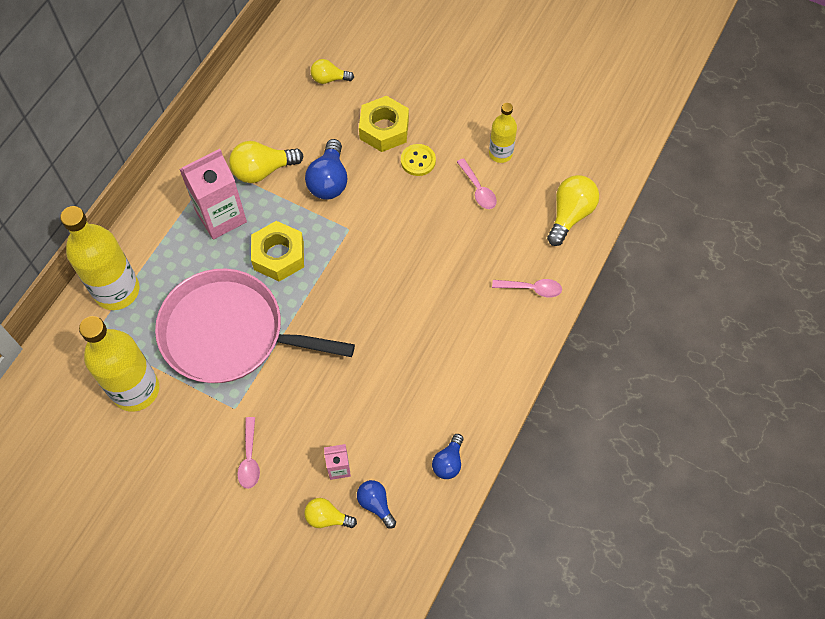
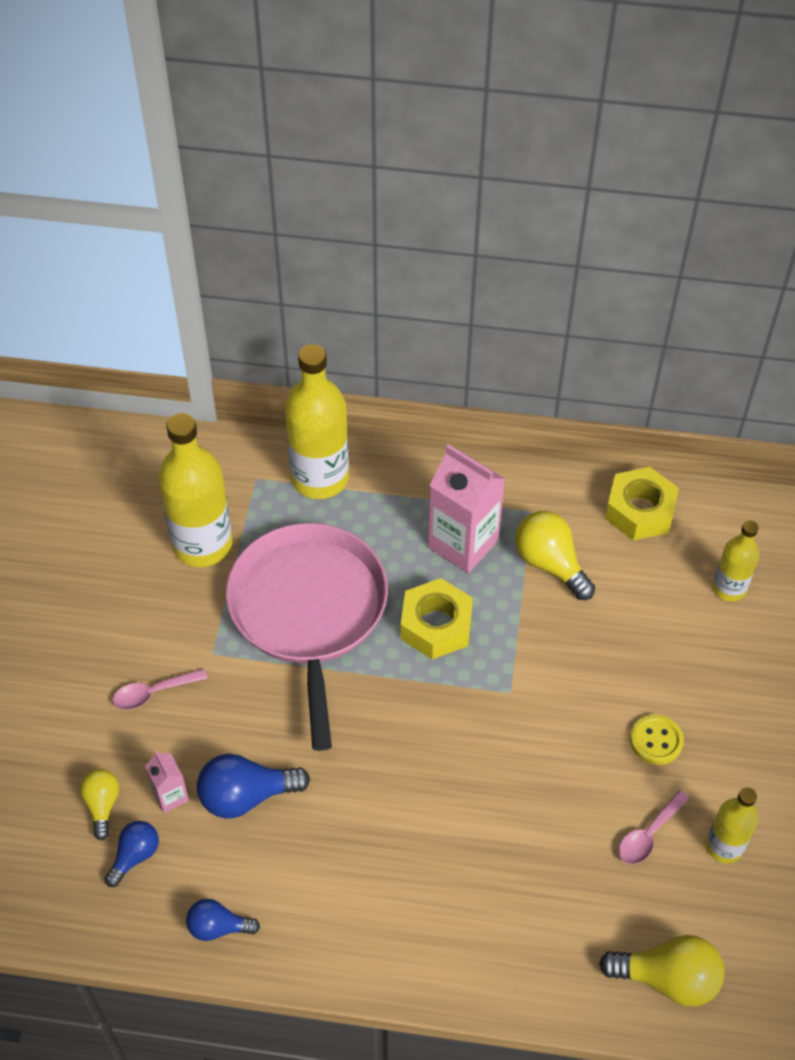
camera: 70 degrees right, 10 degrees down
blue light bulb [305,139,347,200] -> blue light bulb moved to [197,754,310,819]
yellow light bulb [311,59,354,84] -> yellow bottle [713,520,759,602]
yellow nut [359,96,409,152] -> yellow nut moved to [605,467,679,541]
pink spoon [492,279,562,297] -> none

